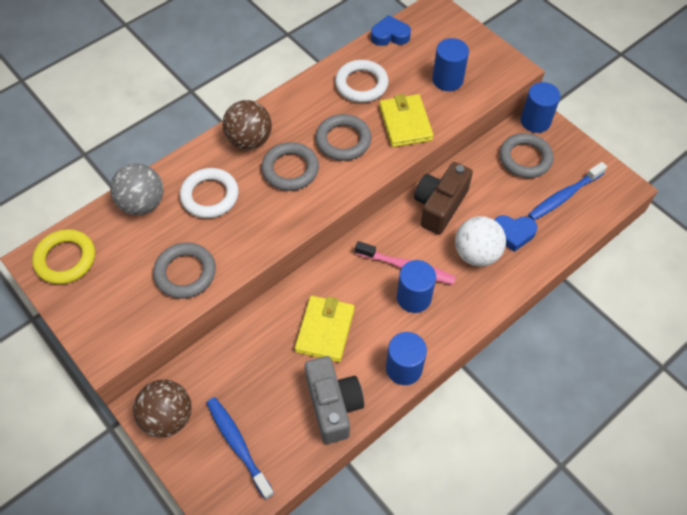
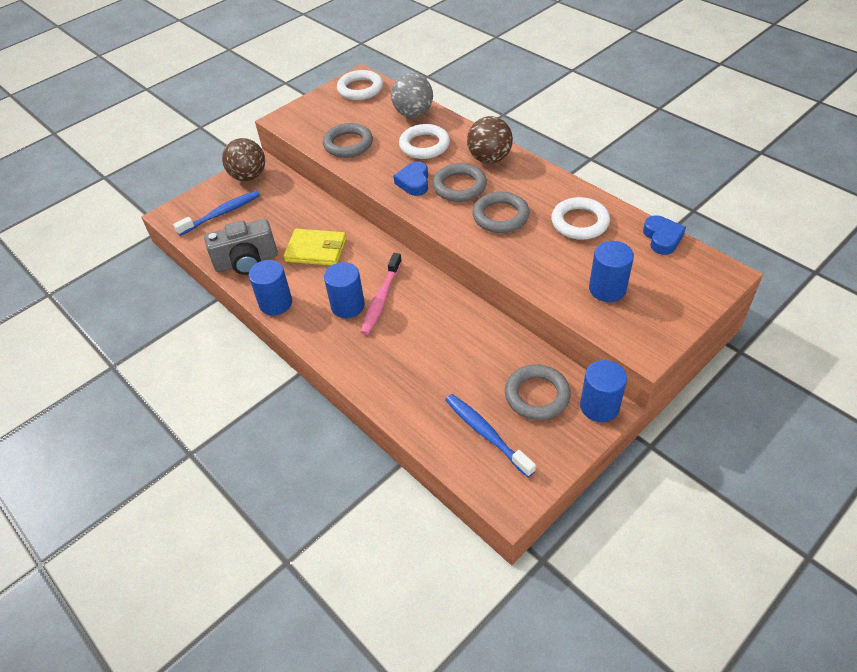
camera: 90 degrees right, 10 degrees down
yellow ring [32,229,95,284] -> white ring [337,70,383,100]
yellow wallet [379,94,434,147] -> none
brown camera [414,162,473,235] -> none
white ball [455,216,506,267] -> none
blue heart [495,215,537,252] -> blue heart moved to [394,161,428,196]

